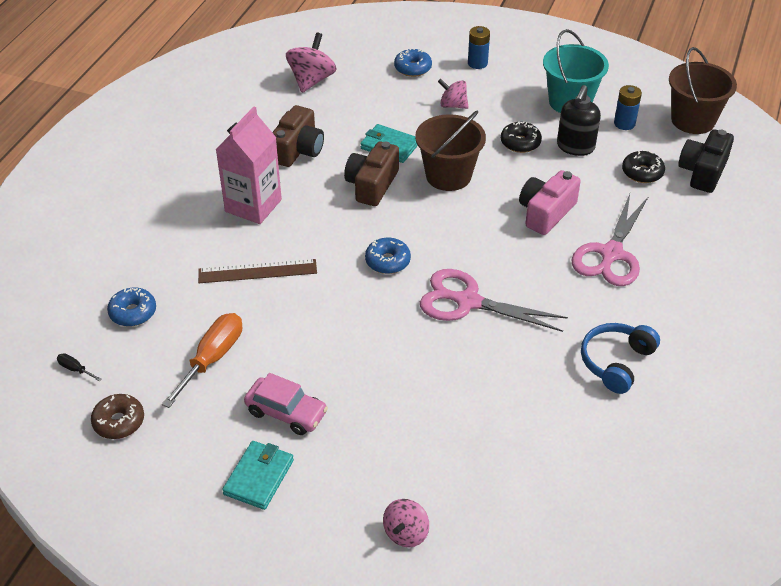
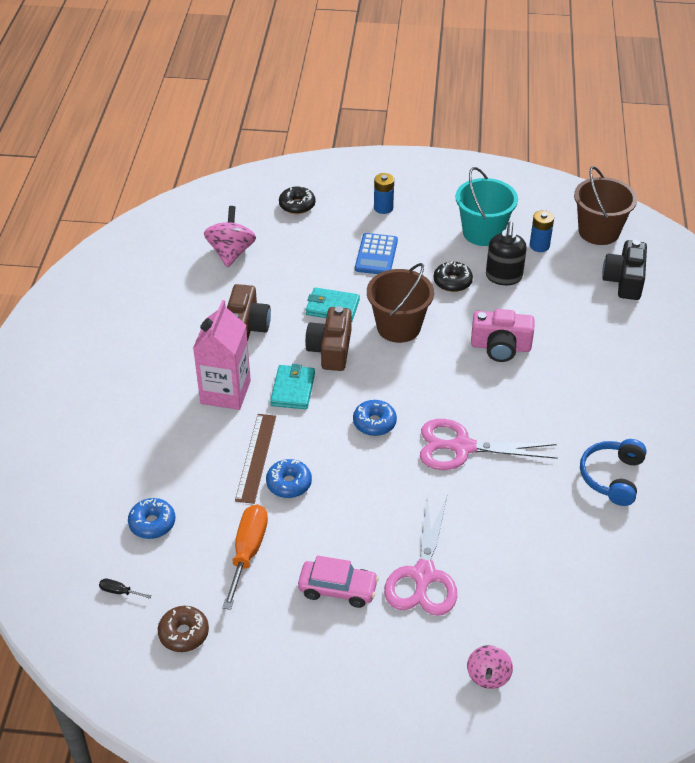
camera: 15 degrees left, 0 degrees up
brown ruler [198,259,317,283] -> brown ruler turned 60 degrees counterclockwise [235,414,276,504]
turquoise wallet [222,441,294,510] -> turquoise wallet moved to [270,364,315,409]
blue donut [394,48,432,77] -> blue donut moved to [266,459,312,498]
pink spinning top [438,79,469,109] -> blue calculator [355,233,398,274]
pink camera [519,170,581,235] -> pink camera turned 105 degrees counterclockwise [471,309,535,362]
pink scissors [571,194,649,286] -> pink scissors moved to [384,494,457,616]
black donut [622,151,665,183] -> black donut moved to [279,186,316,214]

